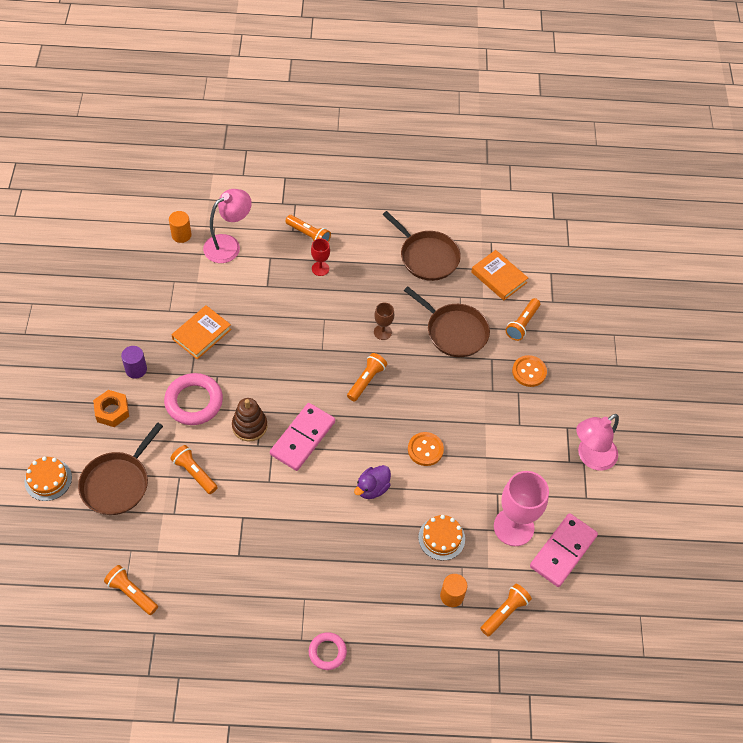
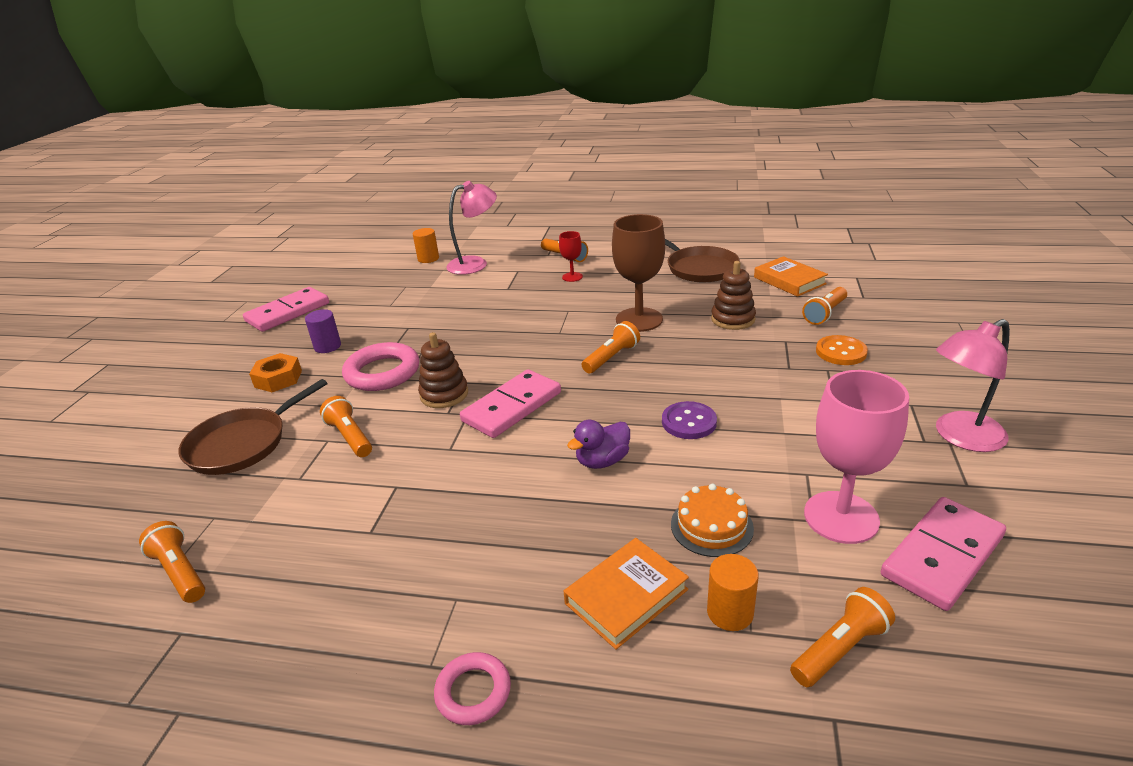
camera: 15 degrees right, 25 degrees down
orange cake [25,457,72,501] -> none
orange book [172,305,231,359] -> orange book moved to [564,538,689,650]
brown goblet [374,302,394,340] -> brown goblet [612,214,665,332], size x2.01
brown pan [404,286,490,357] -> brown stacking toy [711,261,756,330]
orange button [408,432,444,466] -> purple button [662,401,717,439]
none -> pink domino [243,287,329,332]

